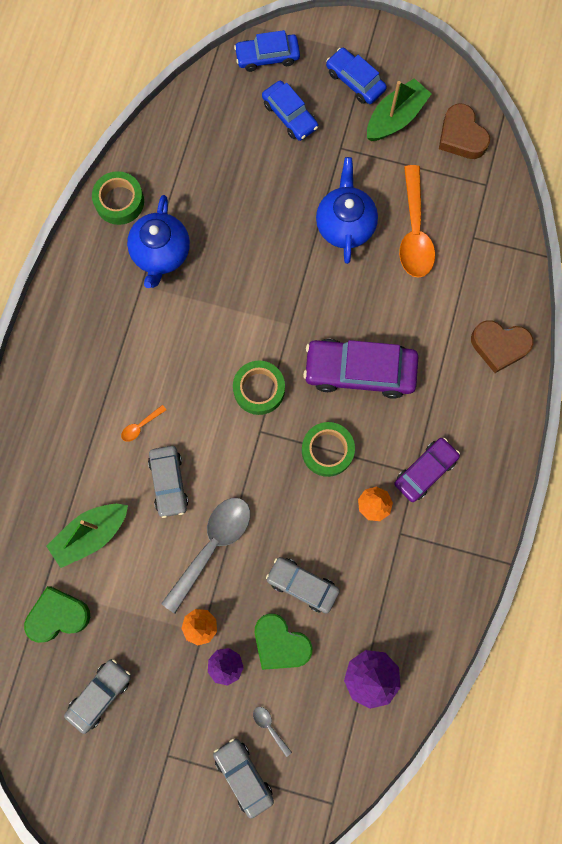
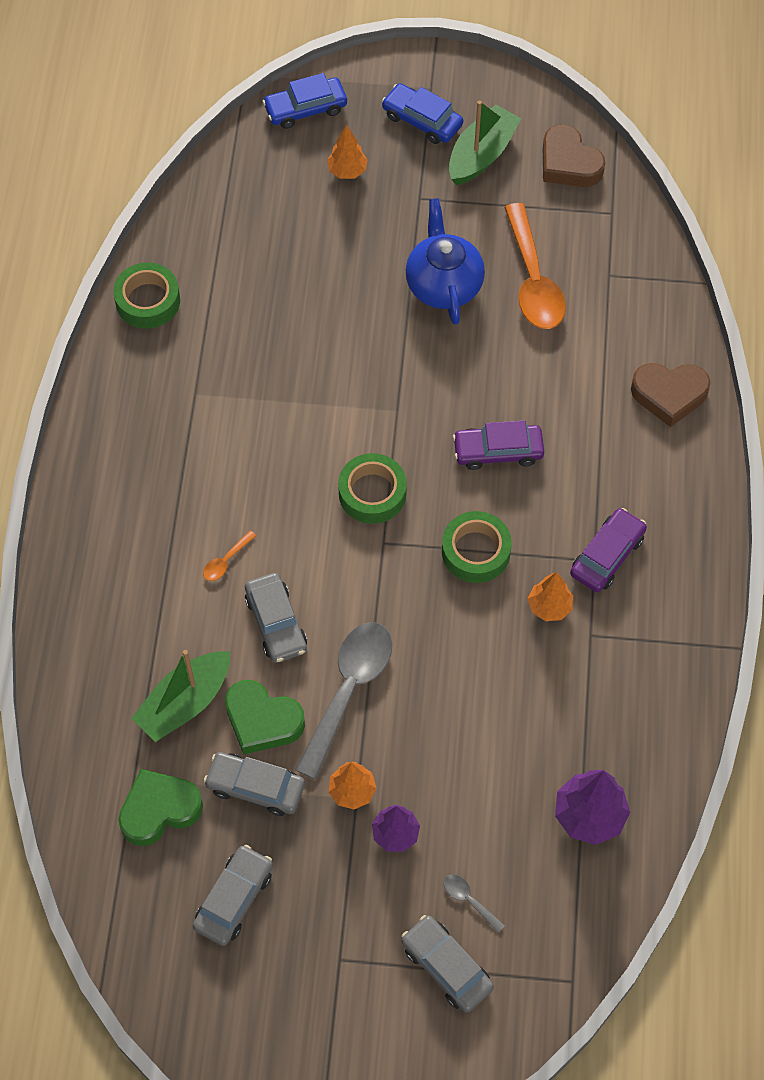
camera: 10 degrees left, 15 degrees down
blue teapot [127,195,190,288] -> none
green heart [255,613,313,670] -> green heart moved to [225,680,305,755]
blue car [262,81,318,141] -> orange tree [327,125,368,179]
grey car [266,557,340,614] -> grey car moved to [204,752,305,816]
purple car [303,339,418,399] -> purple car [453,420,544,470], size x0.61

